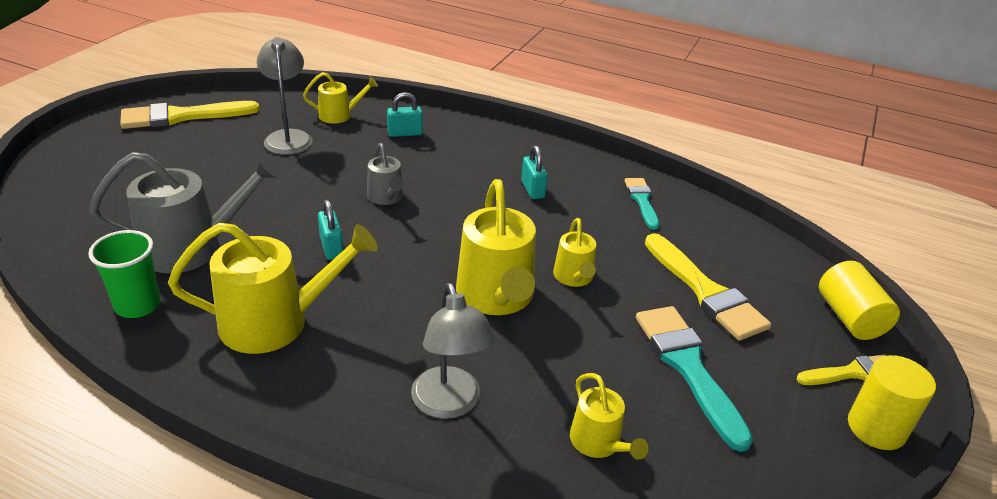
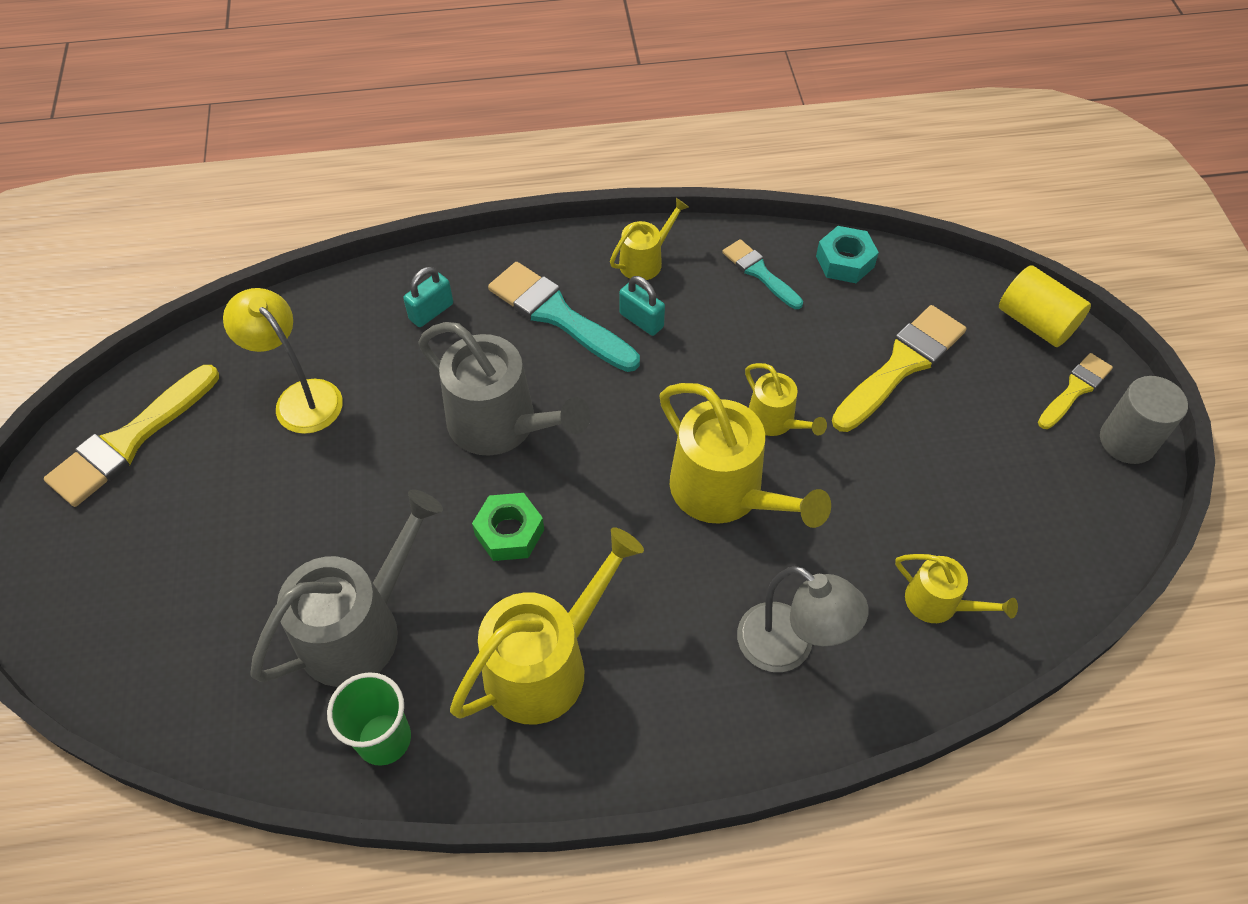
camera: 30 degrees left, 20 degrees up
grey lamp [257,37,313,155] -> yellow lamp [223,288,343,434]
yellow watering can [303,72,378,124] -> yellow watering can moved to [610,198,689,280]
turquoise padlock [318,200,343,260] -> green nut [472,493,544,561]
grey watering can [367,143,404,205] -> grey watering can [418,322,591,456], size x1.87
turquoise brush [636,306,753,452] -> turquoise brush moved to [488,262,640,372]
yellow brush [645,233,771,341] -> yellow brush turned 75 degrees counterclockwise [832,305,966,432]
yellow cylinder [848,355,936,450] -> grey cylinder [1100,376,1188,464]
none -> turquoise nut [816,226,879,283]

